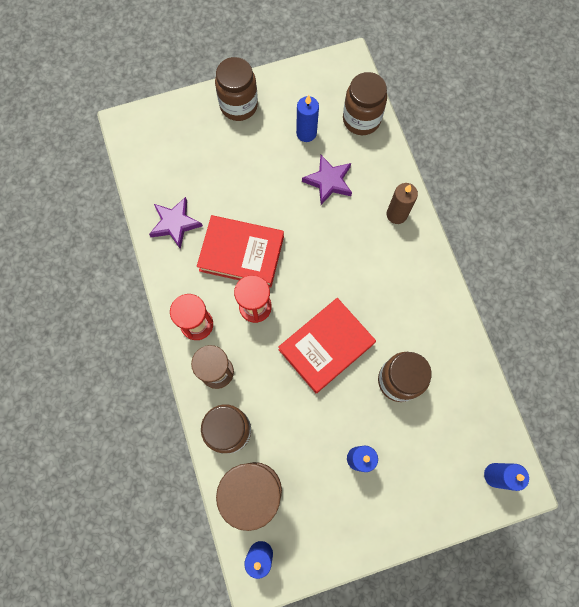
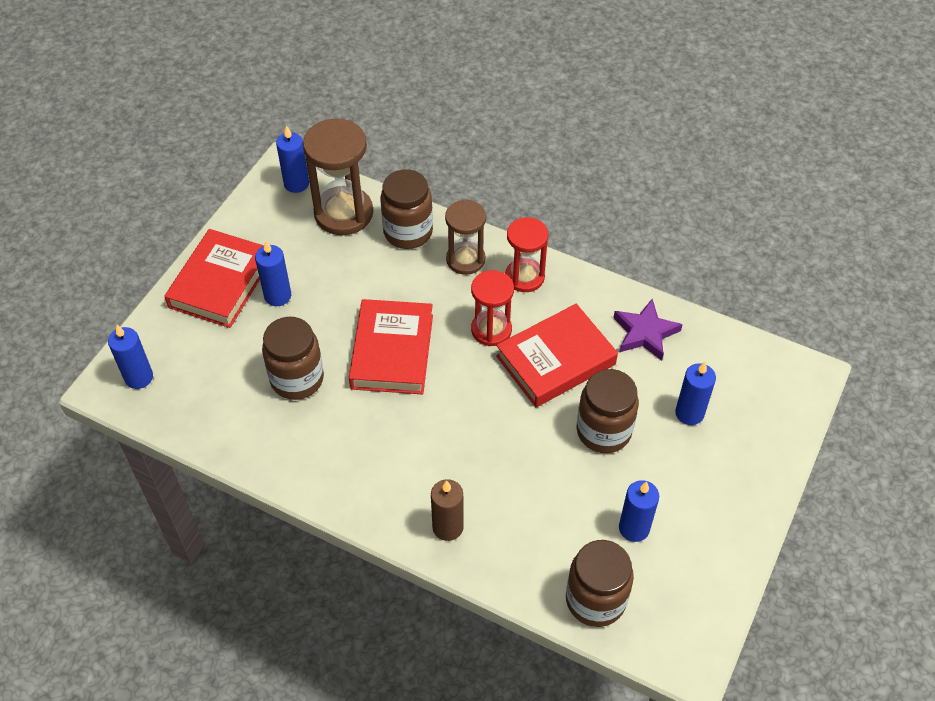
camera: 135 degrees right, 20 degrees down
brown jar [215,57,258,121] -> brown jar moved to [577,369,639,453]
purple star [302,155,352,205] -> none
none -> red book [164,229,264,328]
none -> blue candle [675,362,716,425]

